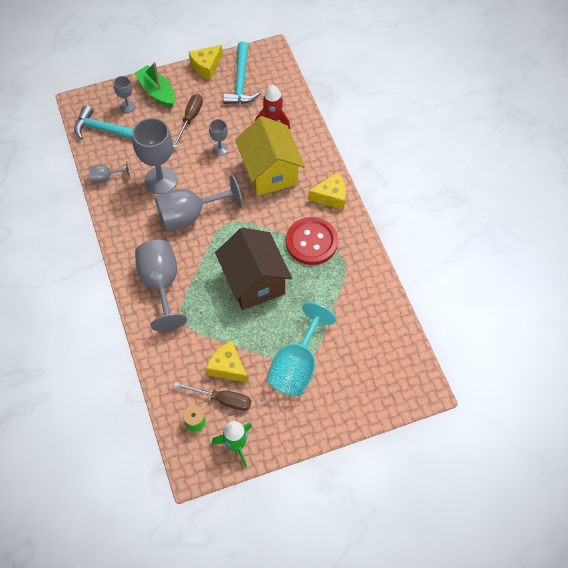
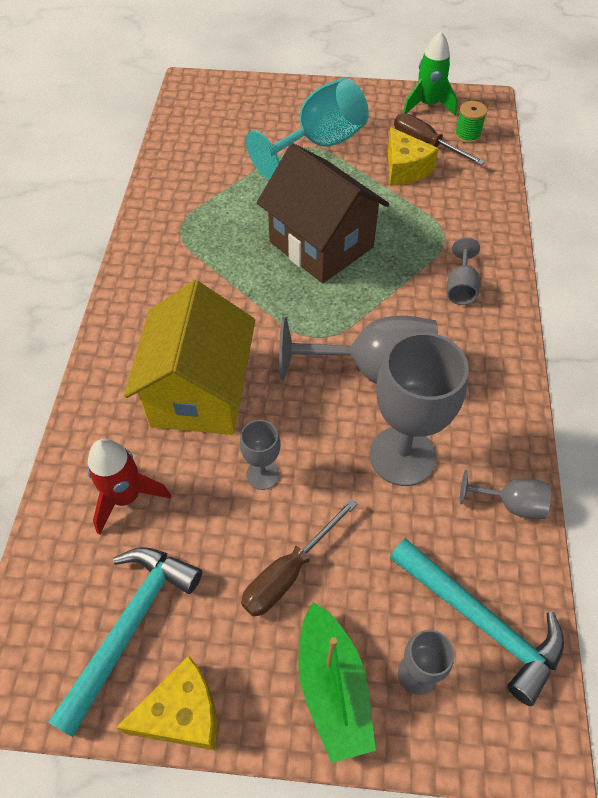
camera: 155 degrees left, 5 degrees down
grey goblet [135,240,187,331] -> grey goblet [447,237,480,305], size x0.49
brown house [215,228,292,310] -> brown house turned 45 degrees counterclockwise [257,143,390,283]
red button [286,217,338,265] -> none
yellow cheese [308,172,346,210] -> none

